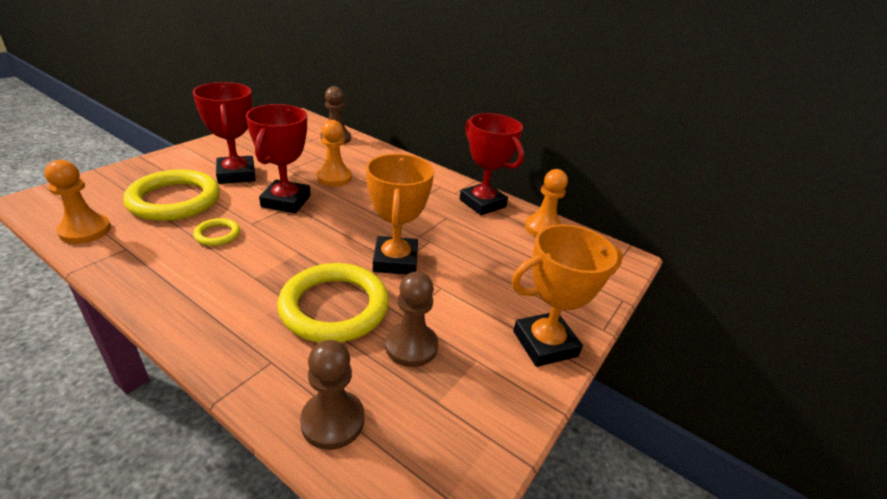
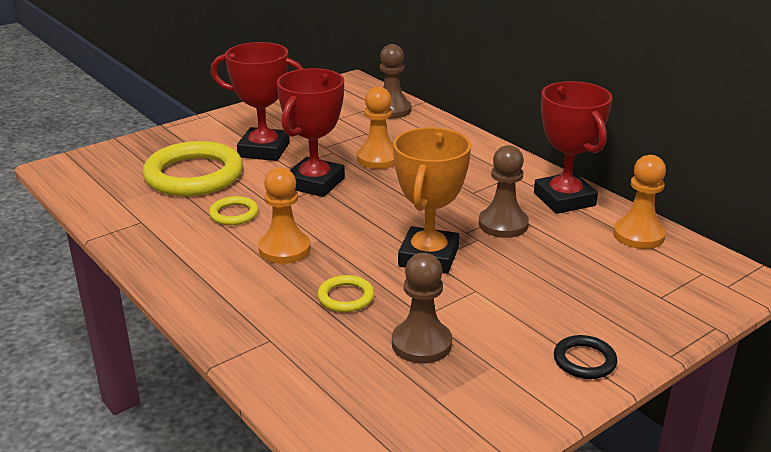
camera: 20 degrees right, 5 degrees down
orange pawn [44,160,111,244] -> orange pawn moved to [258,167,311,264]
red trophy [192,82,256,184] -> red trophy turned 75 degrees counterclockwise [211,42,304,161]
yellow ring [277,263,389,343] -> yellow ring [317,275,374,312], size x0.46
brown pawn [300,340,364,450] -> brown pawn moved to [479,145,529,238]
orange trophy [511,224,623,367] -> black ring [554,335,617,379]

